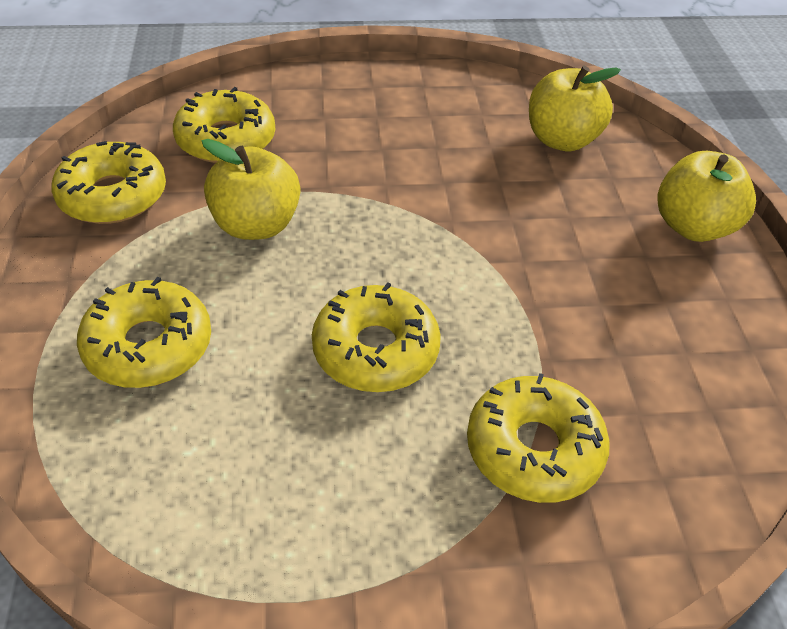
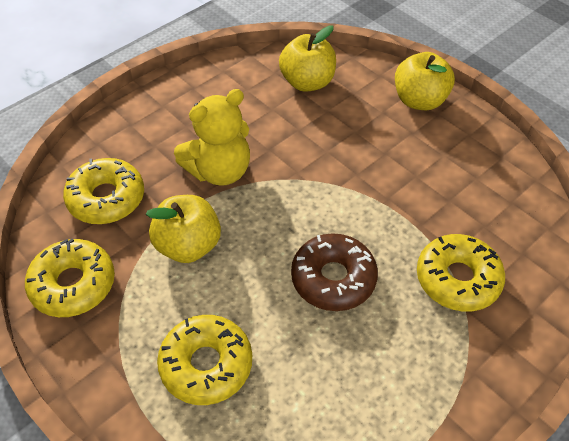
camera: 35 degrees left, 5 degrees up
yellow donut [312,282,441,392] -> brown donut [291,233,378,311]
none -> yellow teddy bear [174,89,250,186]

